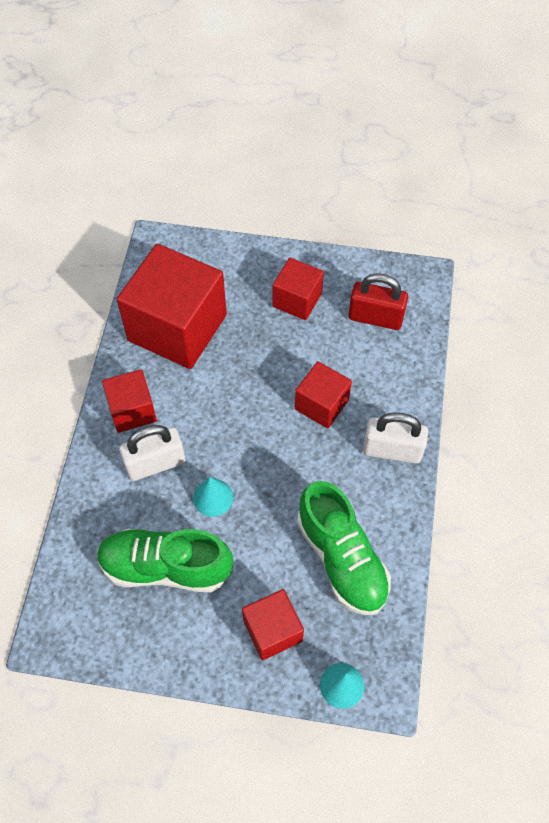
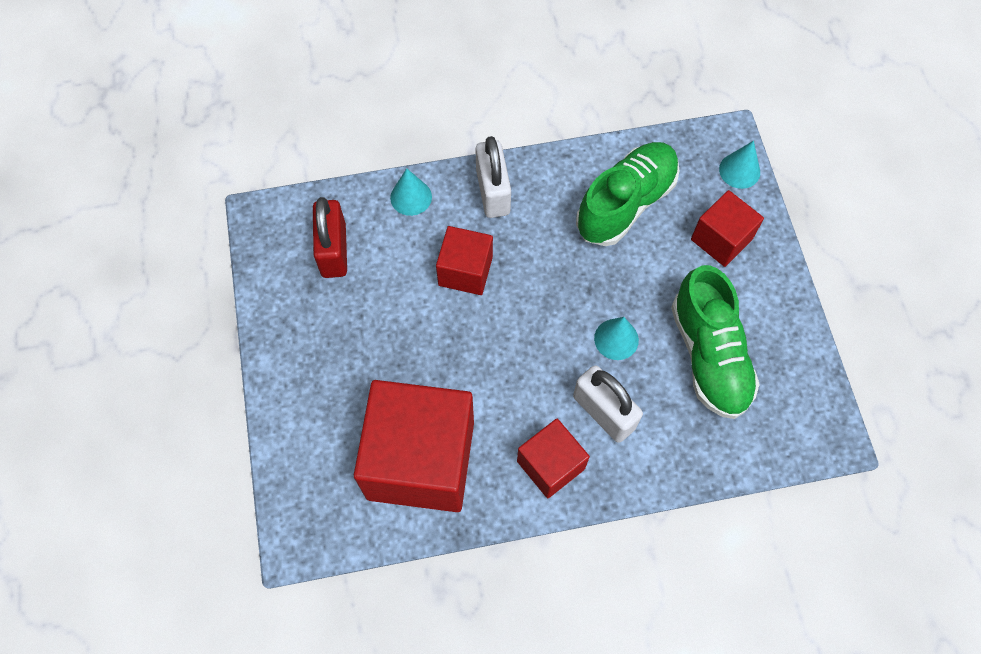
camera: 110 degrees left, 5 degrees up
red cube [272,258,324,320] -> none
none -> turquoise cone [390,168,432,216]

